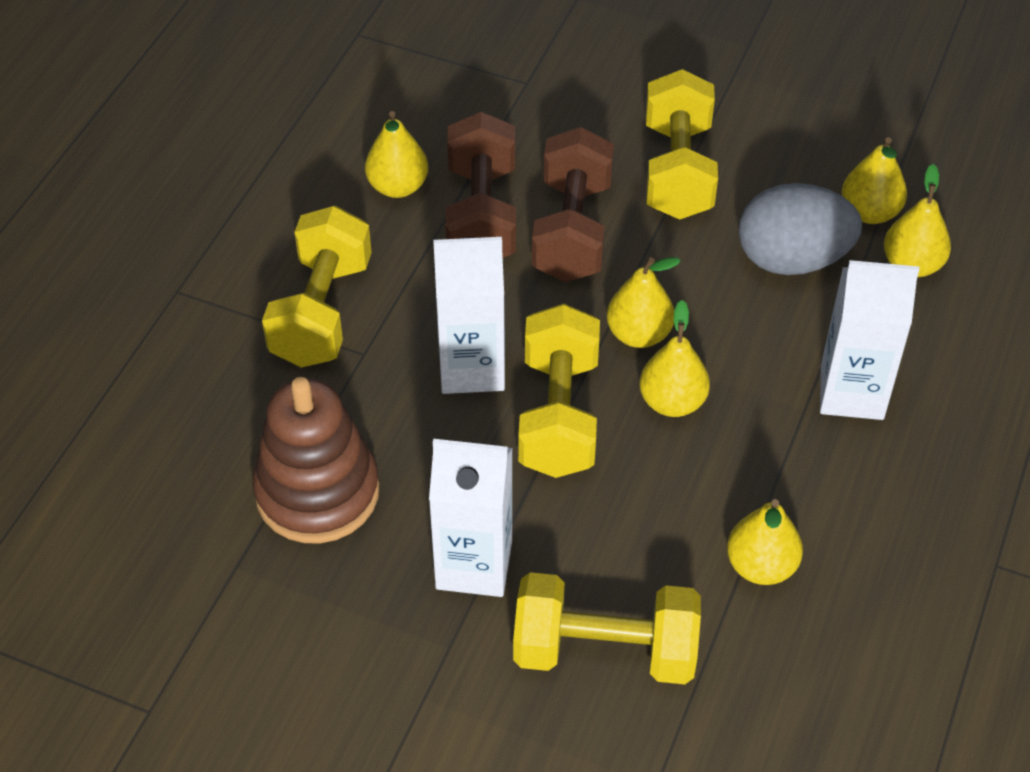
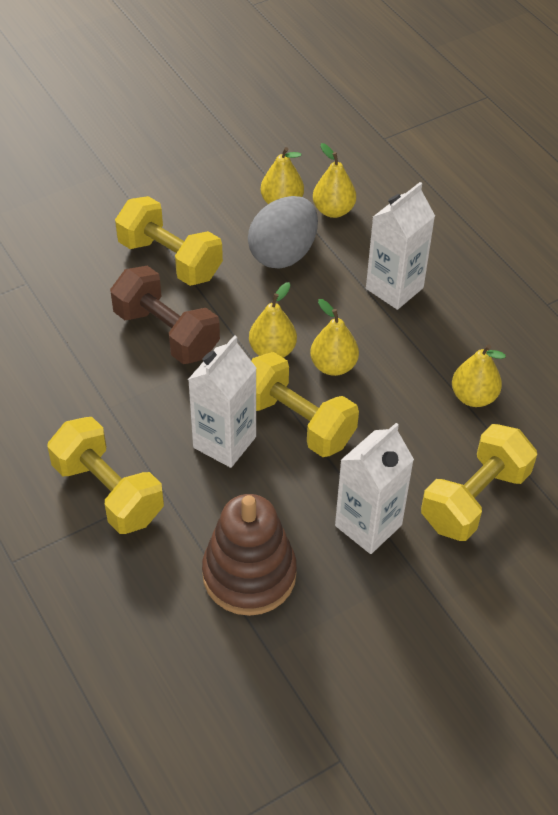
camera: 55 degrees left, 0 degrees up
yellow pear [365,111,428,198] -> none
brown dumbbell [445,111,516,258] -> none

